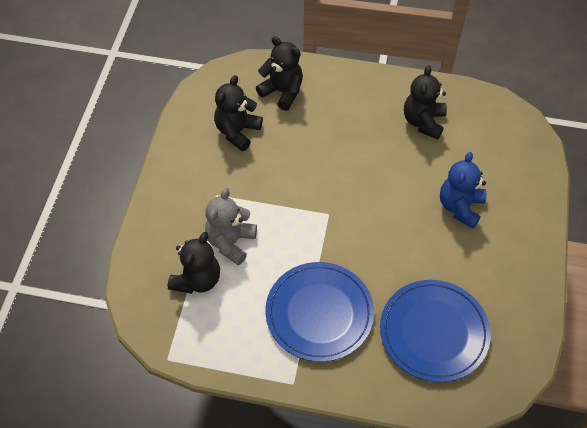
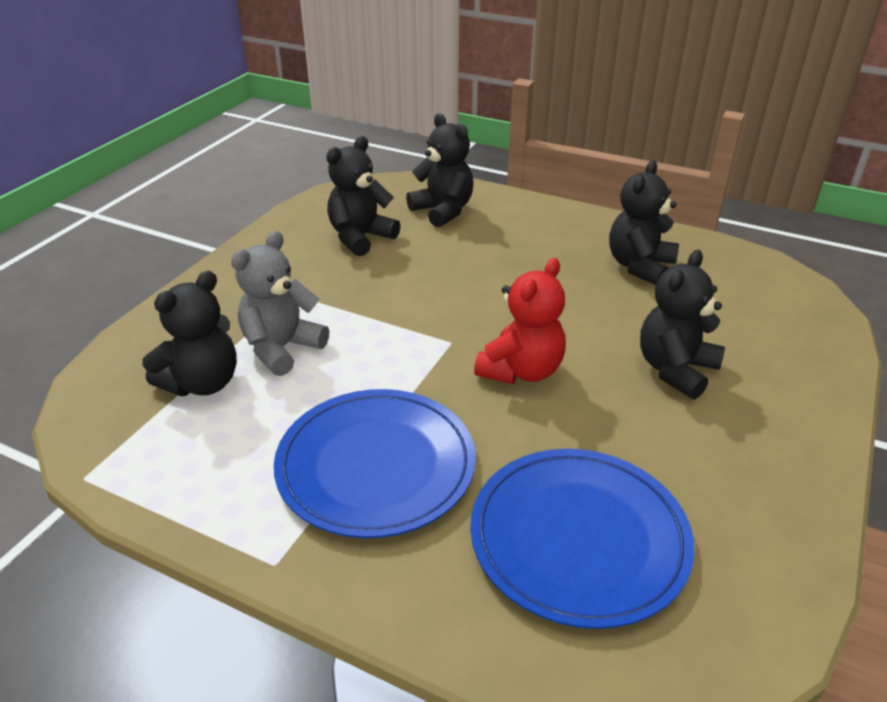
camera: 15 degrees right, 20 degrees down
blue teddy bear [440,152,487,229] -> black teddy bear [640,250,725,399]
none -> red teddy bear [474,258,566,384]

